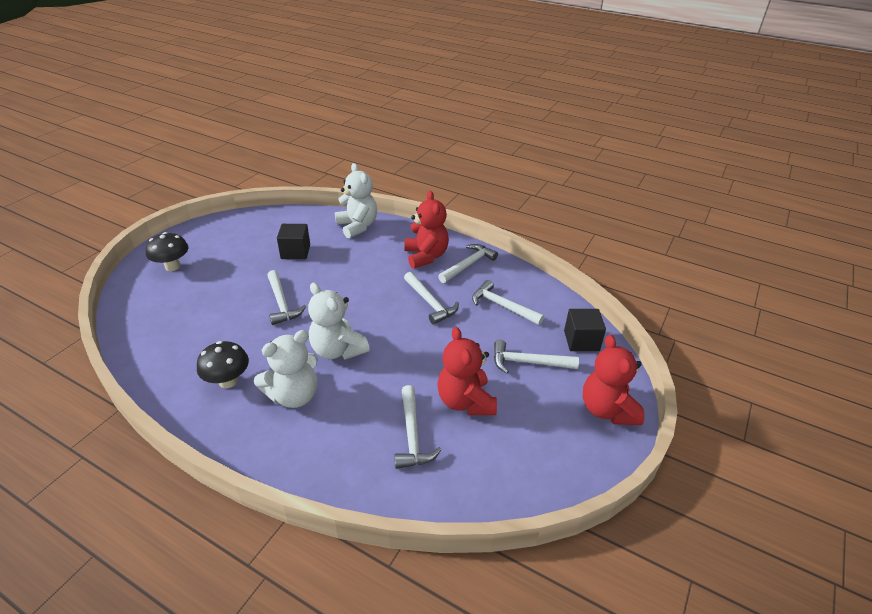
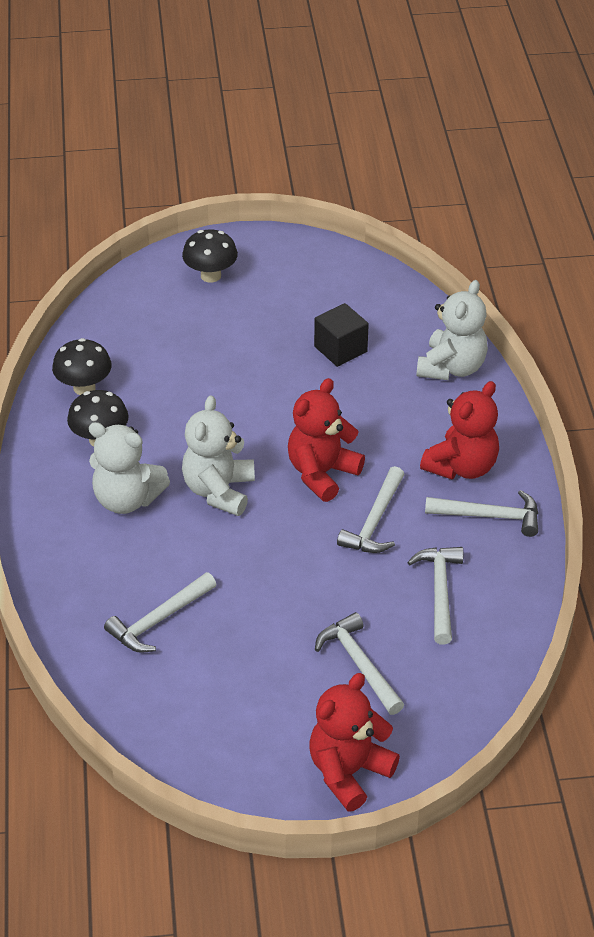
camera: 55 degrees right, 5 degrees up
white hammer [267,270,306,325] -> none
red teddy bear [437,327,497,415] -> red teddy bear moved to [288,378,365,502]
black cube [564,309,606,351] -> none
none -> black mushroom [52,338,112,395]

